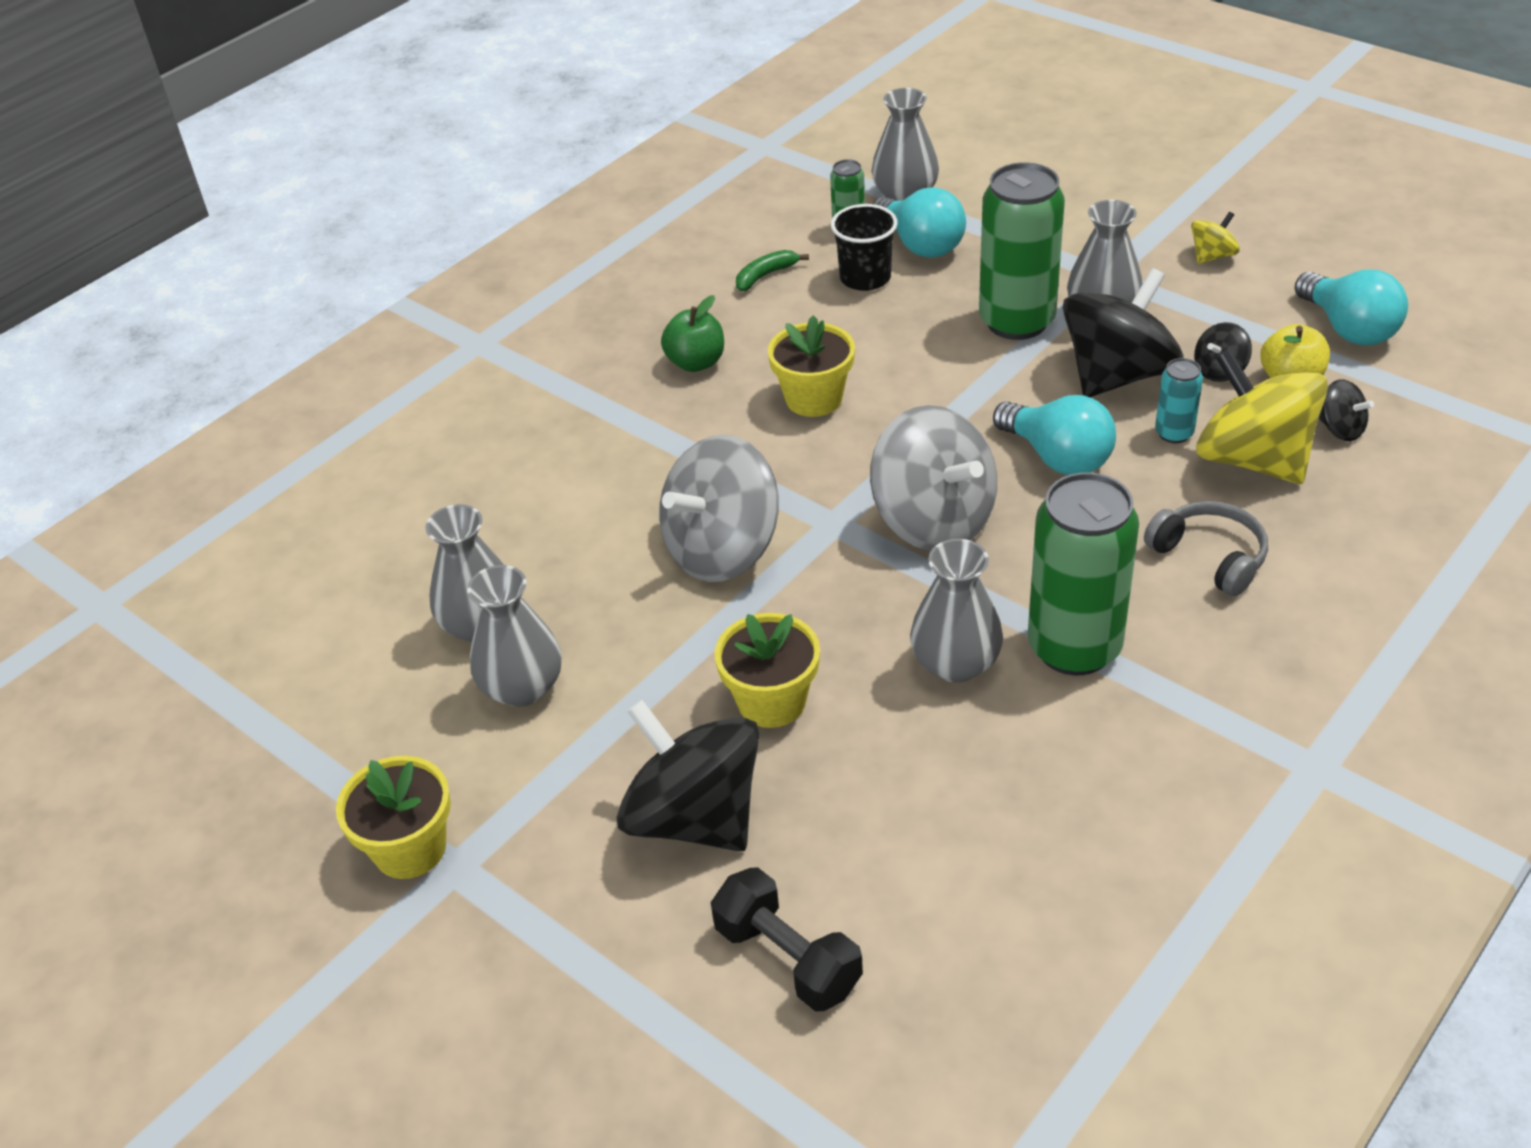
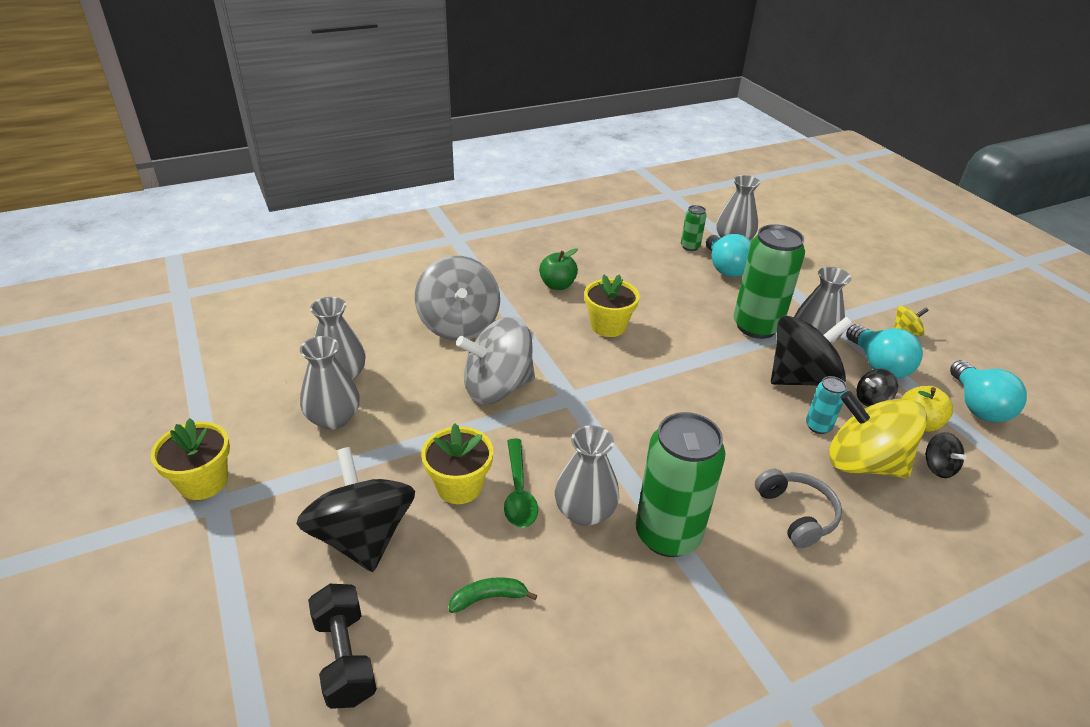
camera: 20 degrees right, 5 degrees down
green banana [736,250,809,291] -> green banana moved to [448,577,537,613]
black cup [831,204,898,291] -> none
grey spinning top [870,405,997,551] -> grey spinning top moved to [415,256,500,341]
turquoise light bulb [993,395,1116,475] -> turquoise light bulb moved to [846,324,923,379]
yellow spinning top [1196,349,1328,484] -> yellow spinning top turned 45 degrees counterclockwise [829,391,927,478]
none -> green spoon [504,438,538,528]

